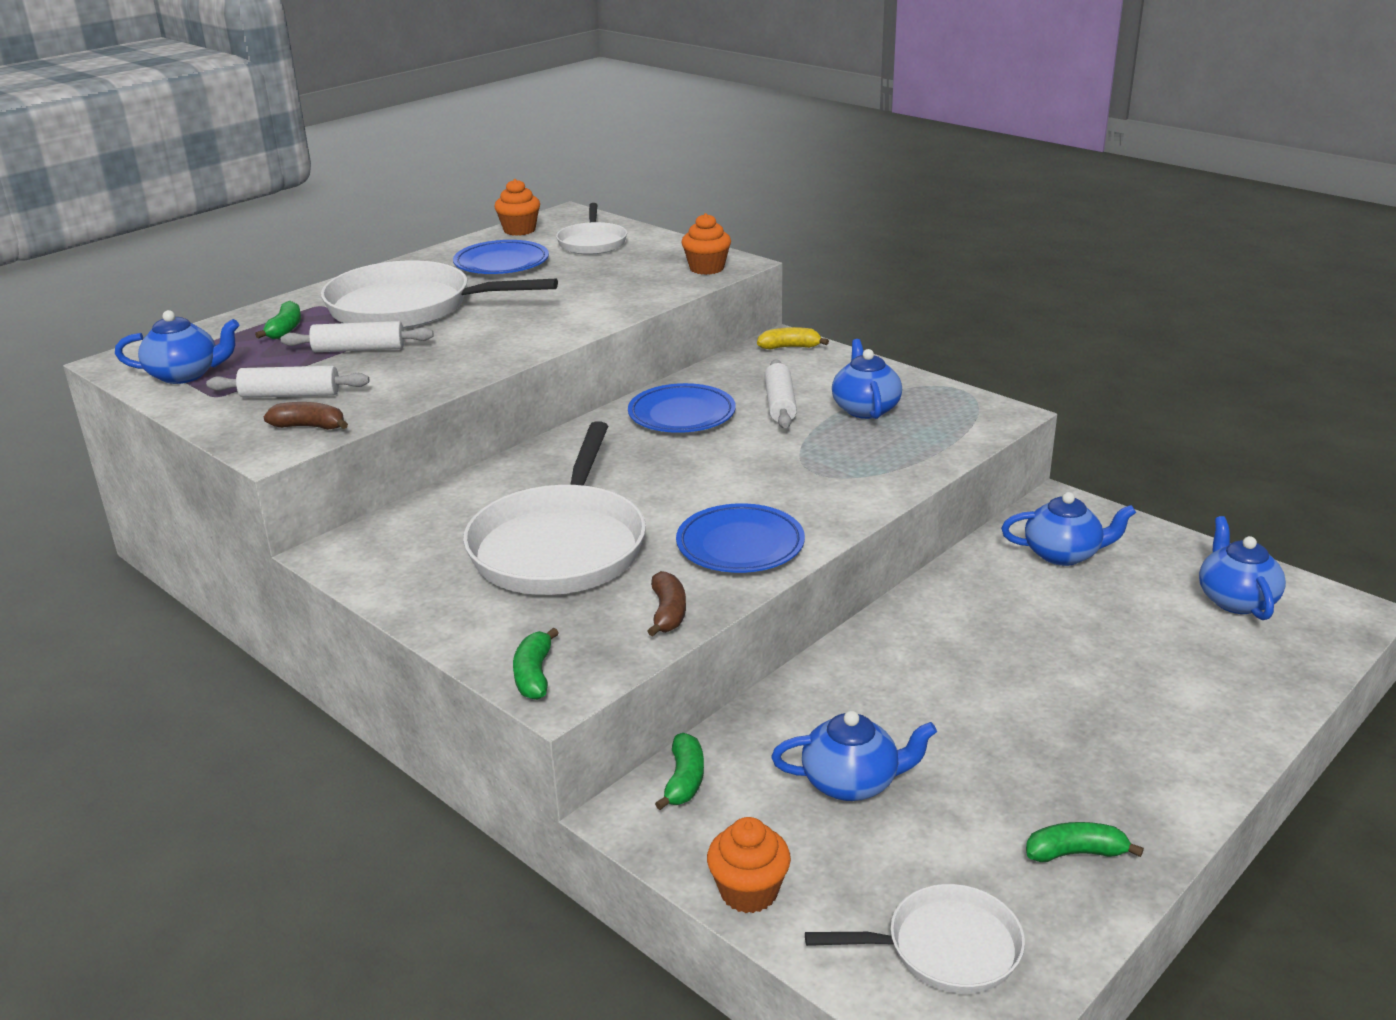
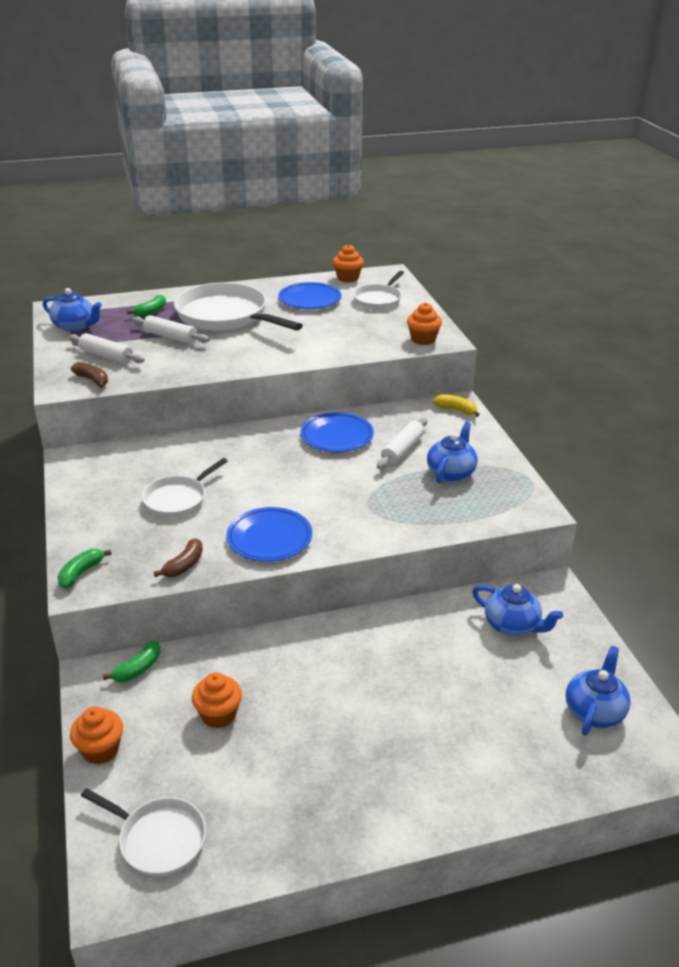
camera: 30 degrees right, 5 degrees up
white pan [463,421,646,595] -> white pan [142,458,228,517], size x0.55
blue teapot [771,711,937,801] -> orange cupcake [192,672,242,728]
green banana [1026,822,1144,862] -> none

